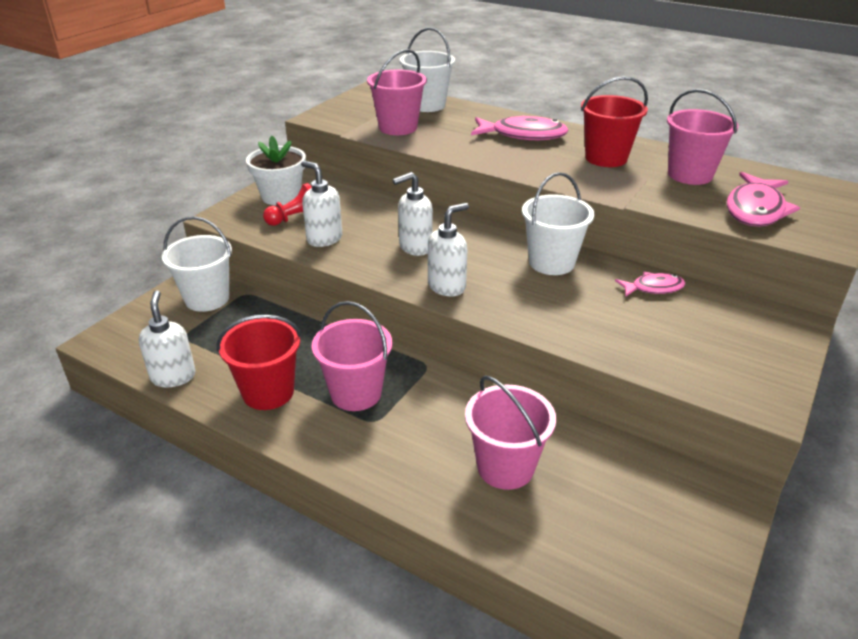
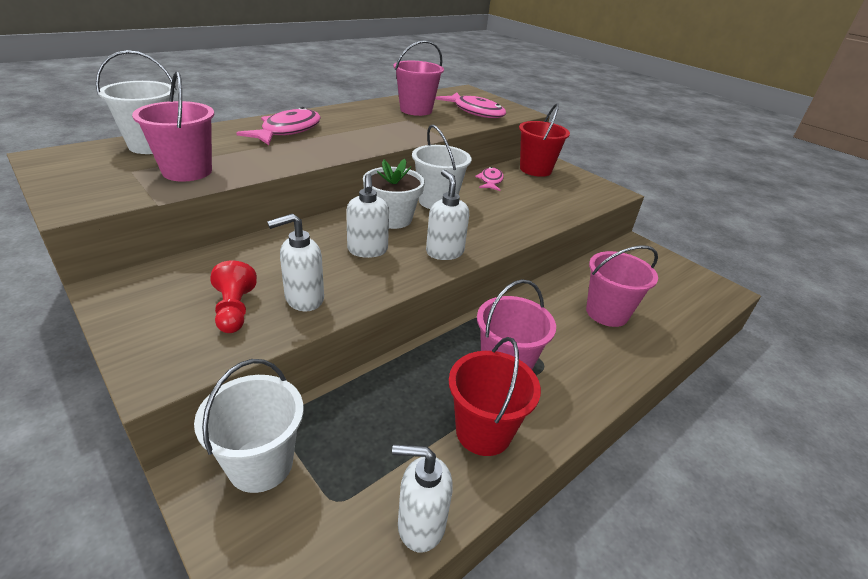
camera: 75 degrees left, 0 degrees up
white flower pot [246,136,306,206] -> white flower pot moved to [363,159,425,229]
red bucket [581,76,648,167] -> red bucket moved to [519,103,570,177]

